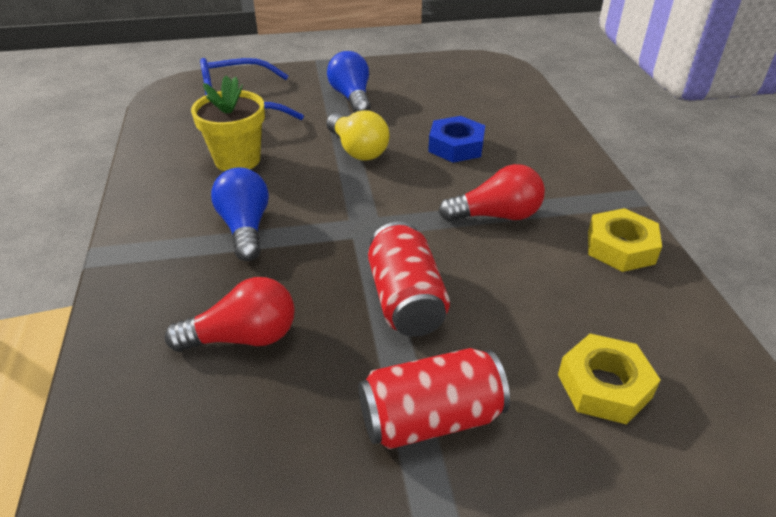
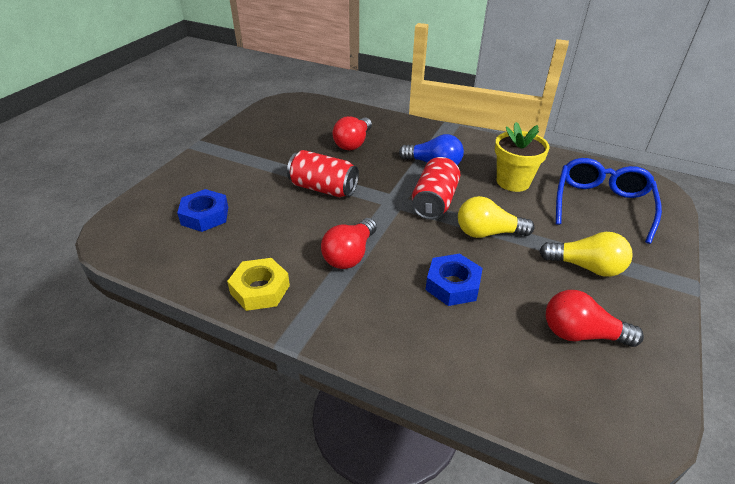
camera: 125 degrees right, 0 degrees up
blue light bulb [327,51,371,113] -> yellow light bulb [539,232,633,277]
red can [358,348,510,449] -> red can moved to [412,157,460,220]
yellow nut [558,334,661,424] -> blue nut [177,189,228,232]
none -> red light bulb [546,290,644,347]

